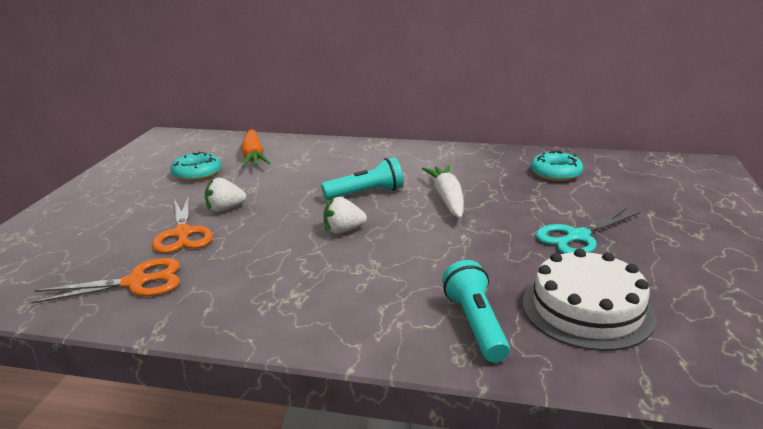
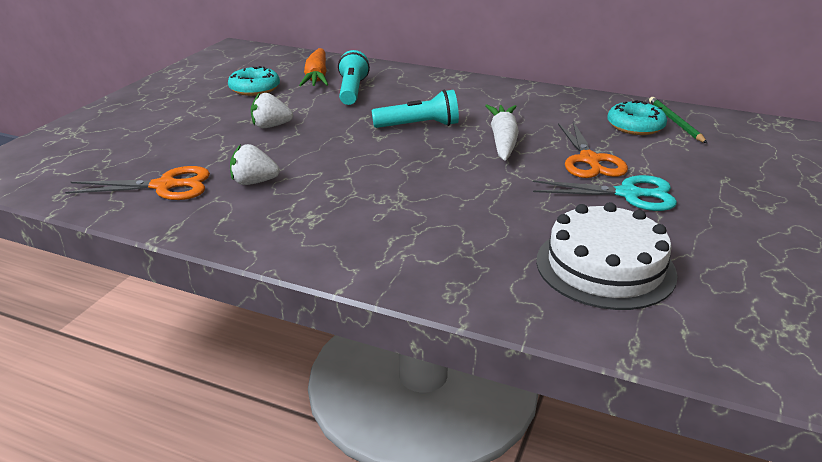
camera: 10 degrees right, 5 degrees up
orange scissors [152,196,213,253] -> orange scissors moved to [558,122,628,178]
white strawberry [323,197,367,234] -> white strawberry moved to [230,144,280,185]
turquoise flashlight [442,260,510,362] -> turquoise flashlight moved to [338,50,370,105]
turquoise scissors [536,208,640,254] -> turquoise scissors turned 150 degrees counterclockwise [533,175,677,211]
none -> green pencil [649,97,707,143]

